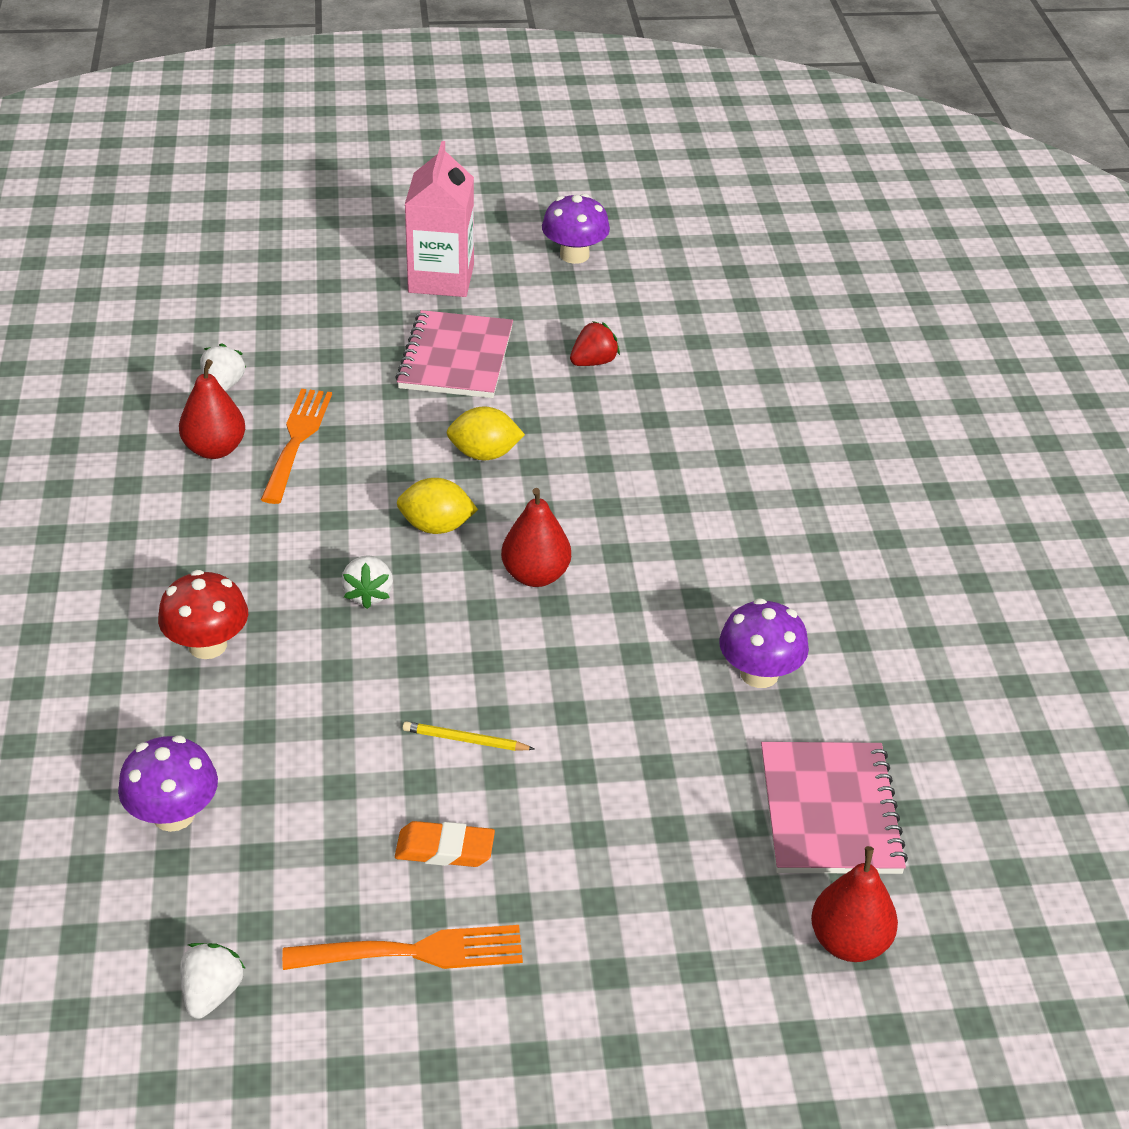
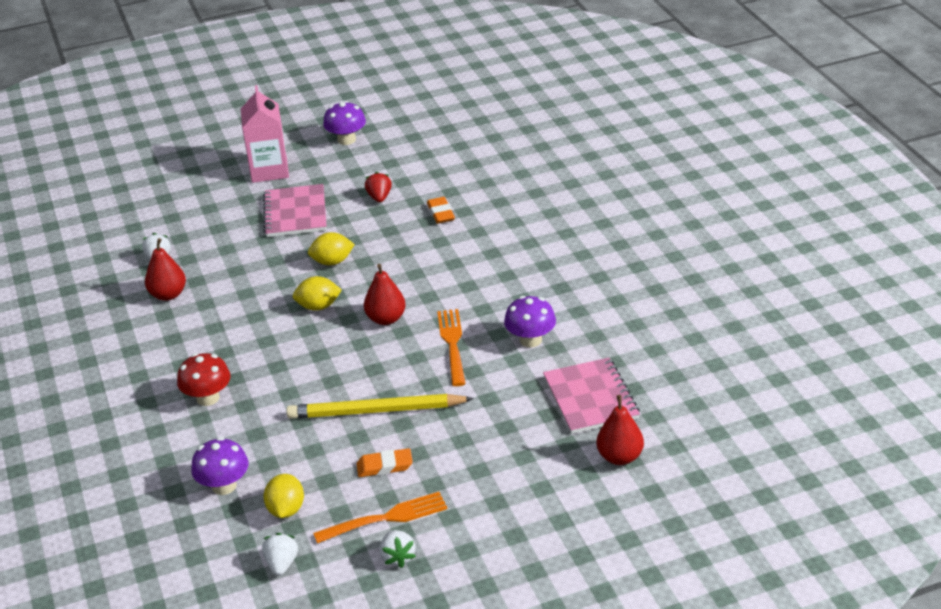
camera: 10 degrees left, 5 degrees down
orange fork [261,389,332,504] -> orange fork moved to [437,309,466,386]
white strawberry [341,555,393,609] -> white strawberry moved to [380,530,416,568]
yellow pencil [403,721,534,751] -> yellow pencil [286,394,474,419], size x2.36
red strawberry [570,321,620,366] -> red strawberry turned 45 degrees counterclockwise [365,172,392,202]
none -> yellow lemon [264,474,304,518]
none -> orange eraser [427,197,455,224]

